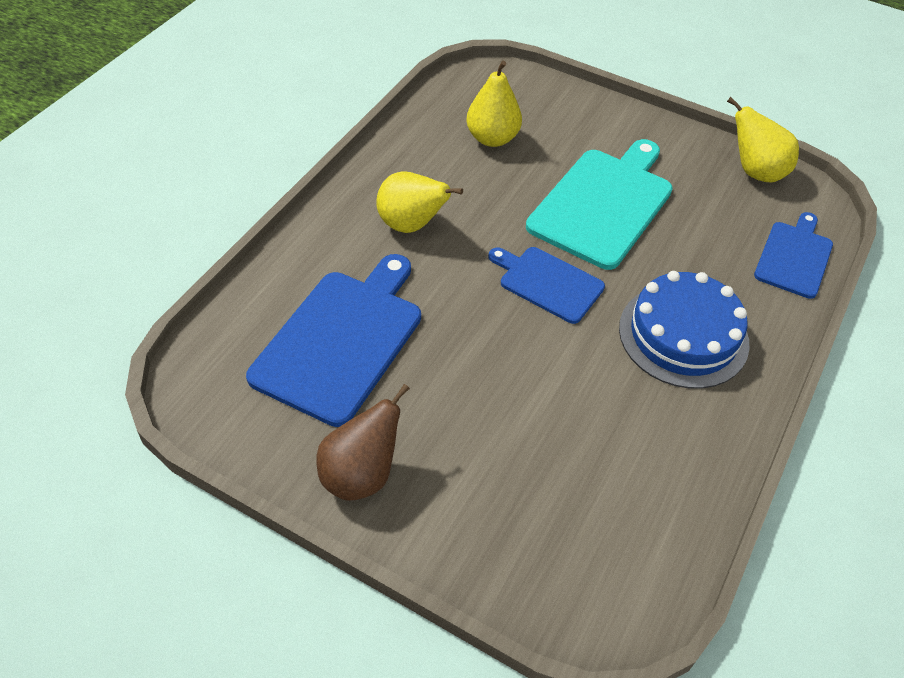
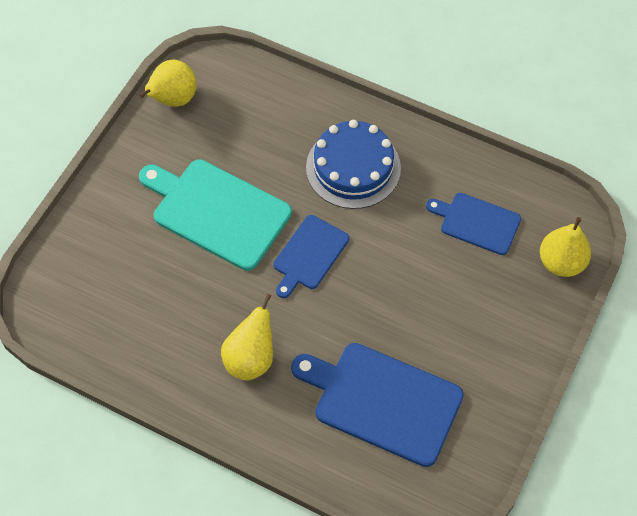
camera: 90 degrees left, 10 degrees up
brown pear [316,384,410,501] -> none
yellow pear [466,61,522,147] -> yellow pear moved to [540,217,591,277]
blue cutting board [754,212,833,299] -> blue cutting board moved to [426,193,521,255]

